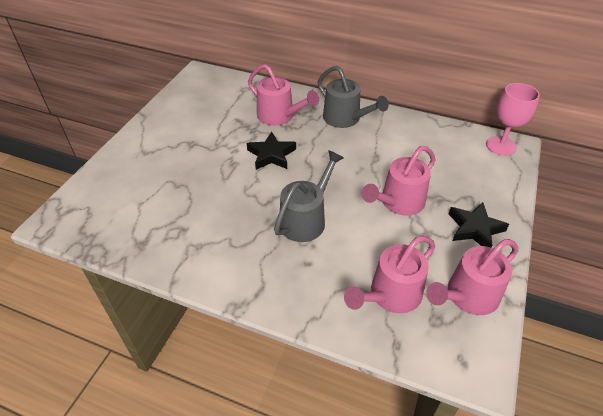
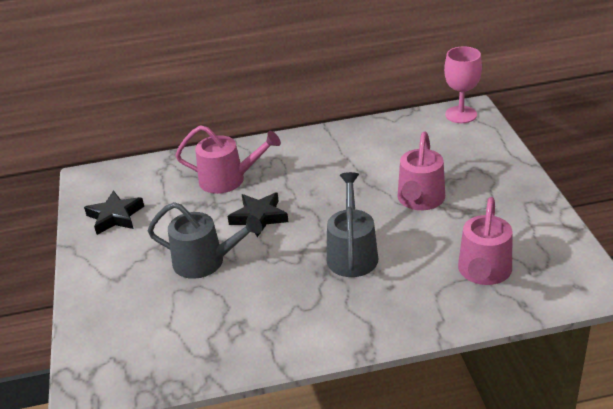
camera: 30 degrees left, 10 degrees down
grey watering can [318,66,389,128] -> grey watering can moved to [148,202,262,279]
pink watering can [426,239,518,315] -> none
black star [449,202,509,248] -> black star moved to [84,190,144,235]

